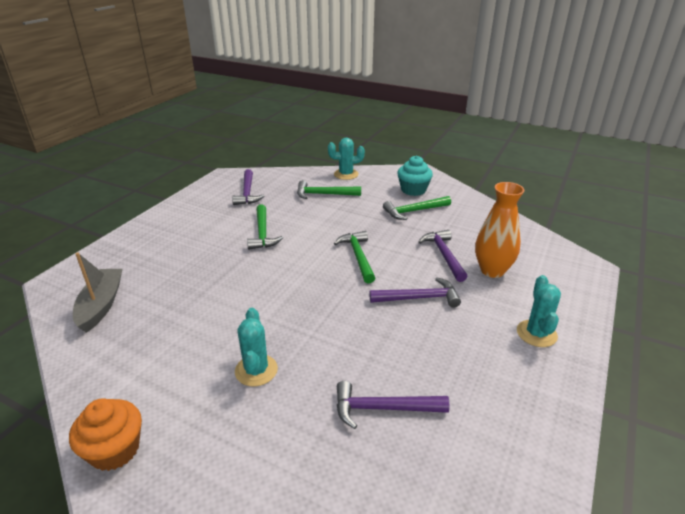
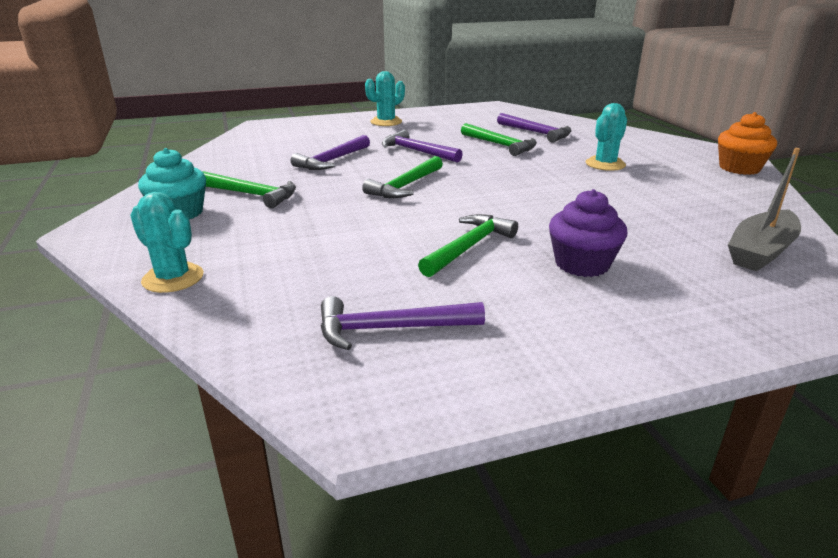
camera: 135 degrees left, 5 degrees down
purple hammer [232,169,264,205] -> purple hammer turned 135 degrees counterclockwise [321,296,485,350]
green hammer [297,180,361,199] -> green hammer moved to [461,123,537,156]
orange vase [475,182,525,278] -> none
none -> purple cupcake [549,189,627,277]

